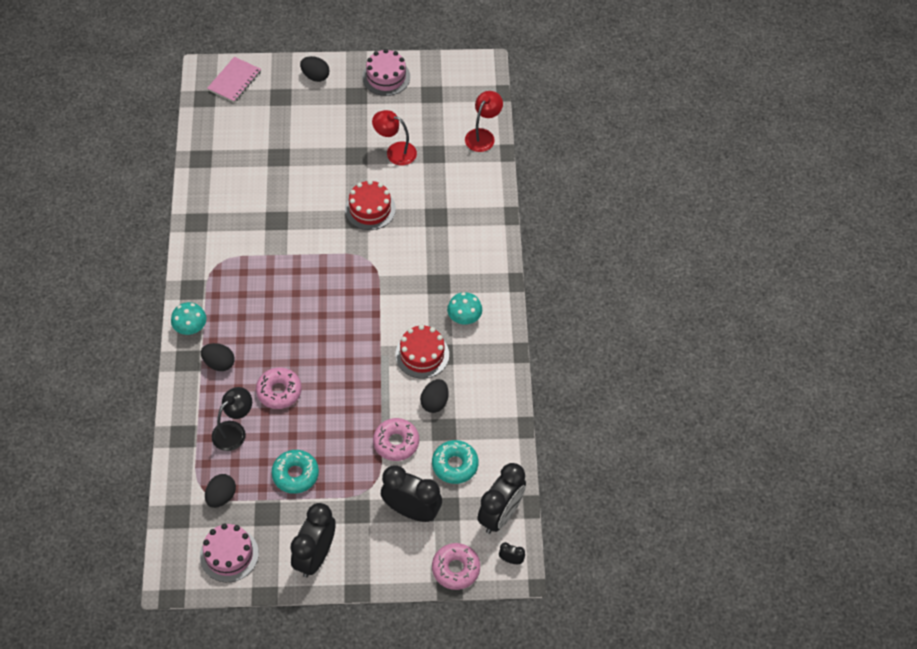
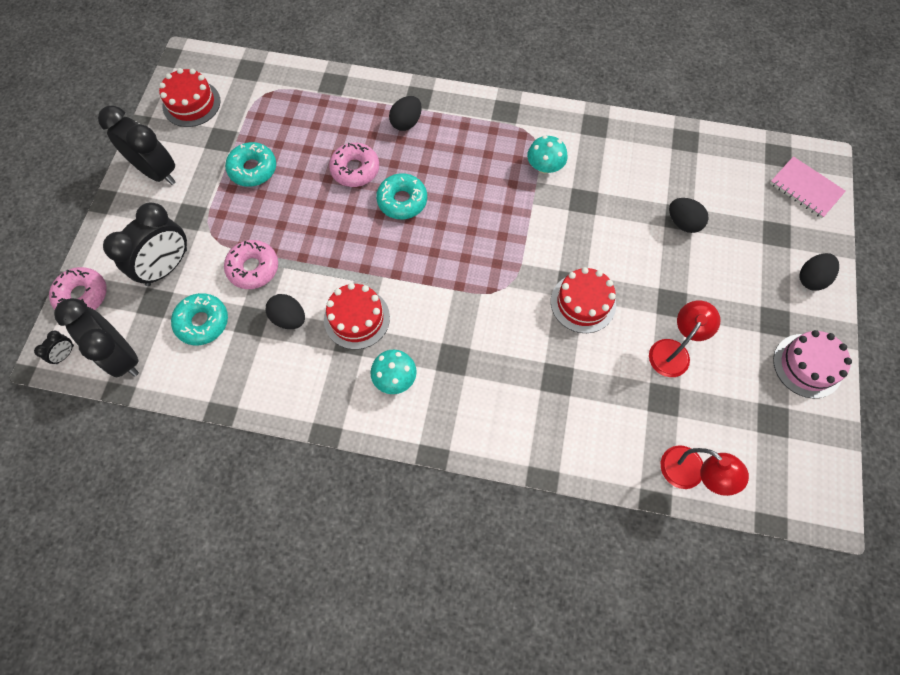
camera: 105 degrees right, 10 degrees up
turquoise mushroom [171,302,207,335] -> turquoise mushroom moved to [527,136,567,174]
pink cake [200,524,259,582] -> red cake [159,68,221,127]
black egg [205,474,236,508] -> black egg moved to [669,198,709,233]
black lamp [212,387,252,451] -> none
none -> turquoise donut [376,173,427,219]

